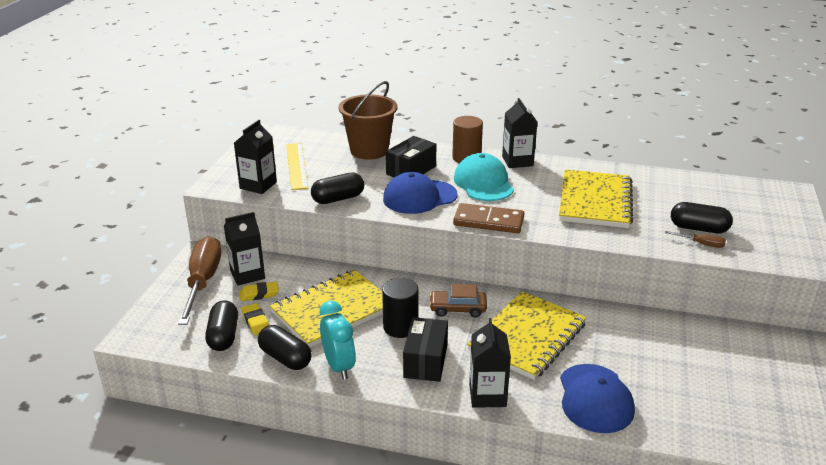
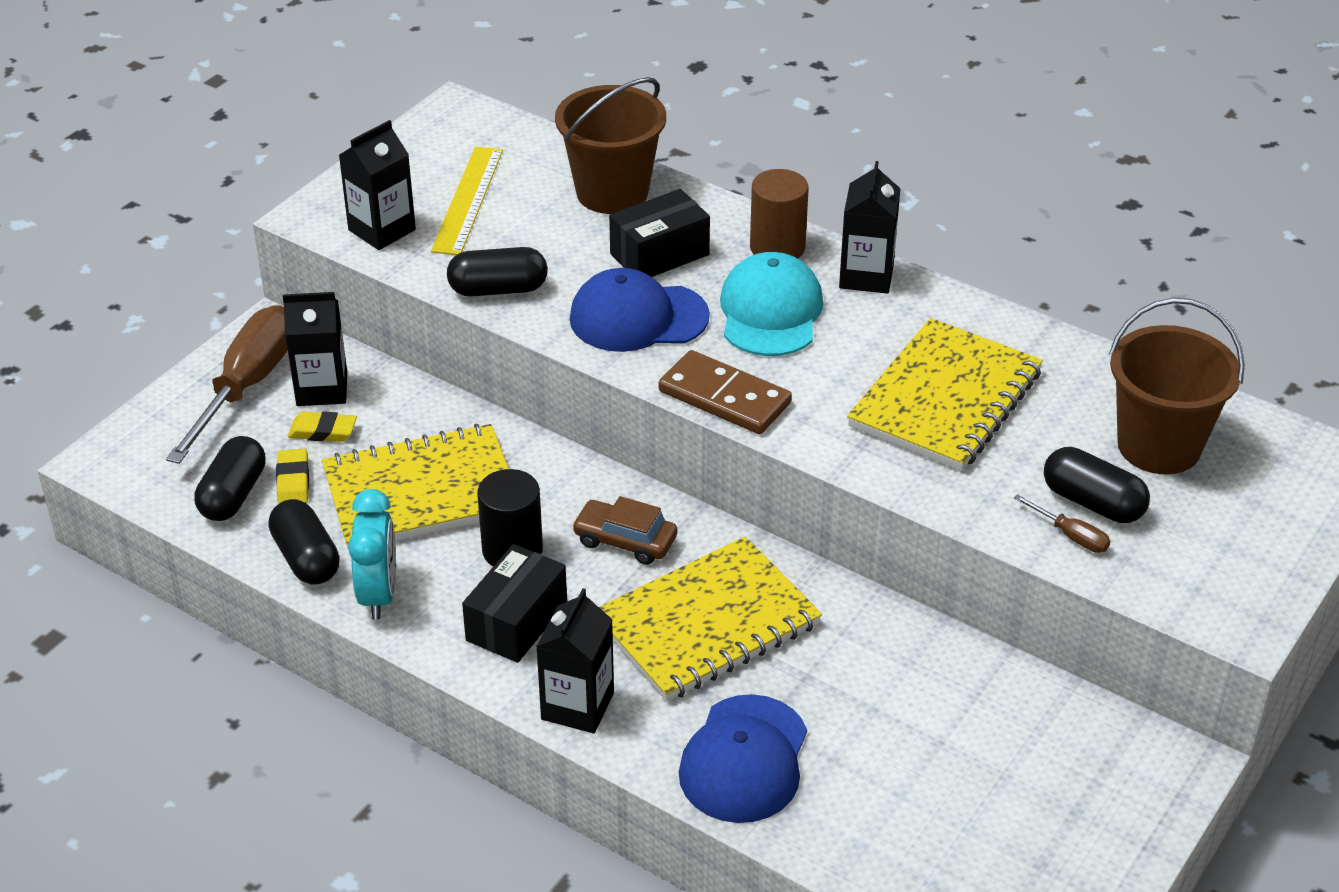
camera: 20 degrees right, 10 degrees up
none -> brown bucket [1109,298,1245,475]

